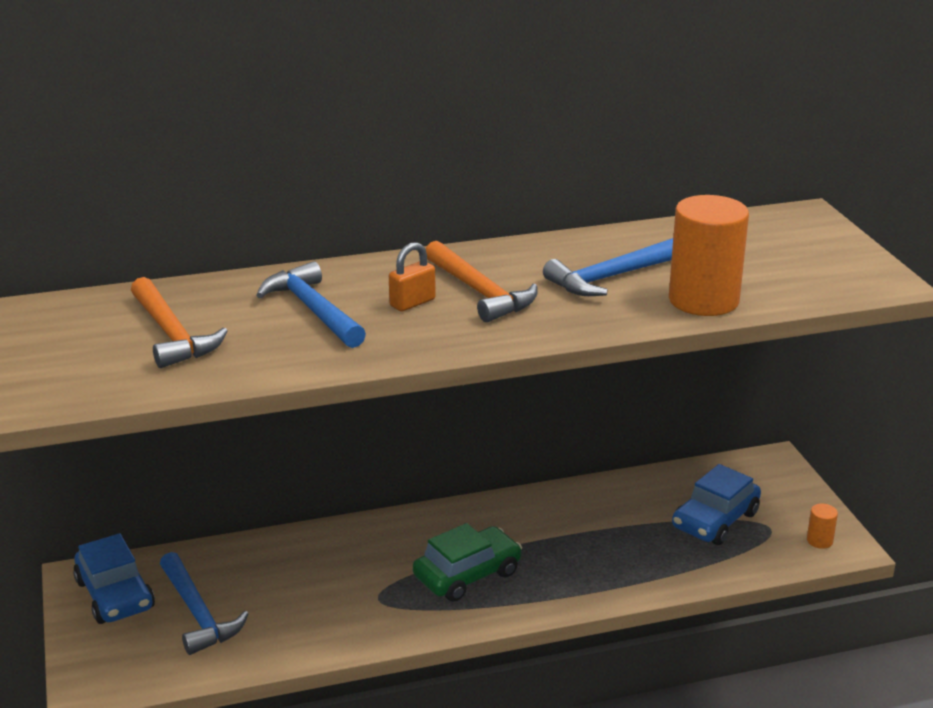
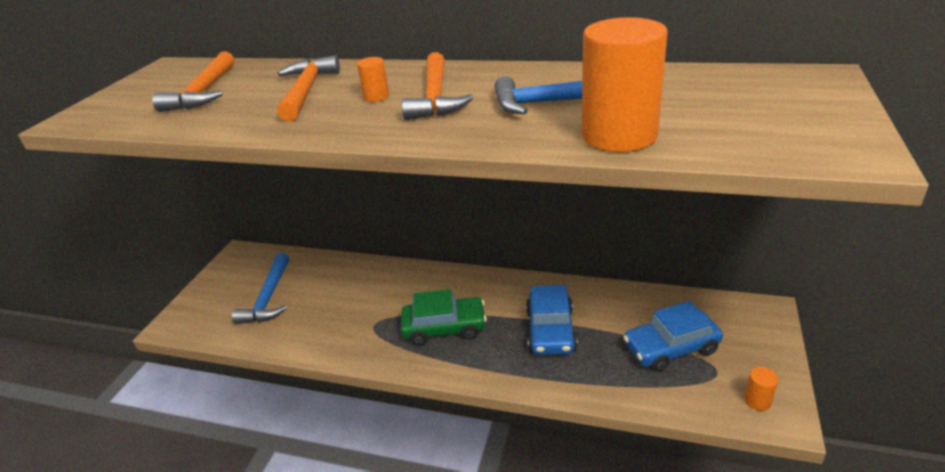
camera: 35 degrees right, 5 degrees up
blue car [73,533,155,624] -> blue car moved to [526,285,578,355]
blue hammer [257,261,366,348] -> orange hammer [277,55,340,121]
orange padlock [389,242,436,312] -> orange cylinder [357,57,389,102]

